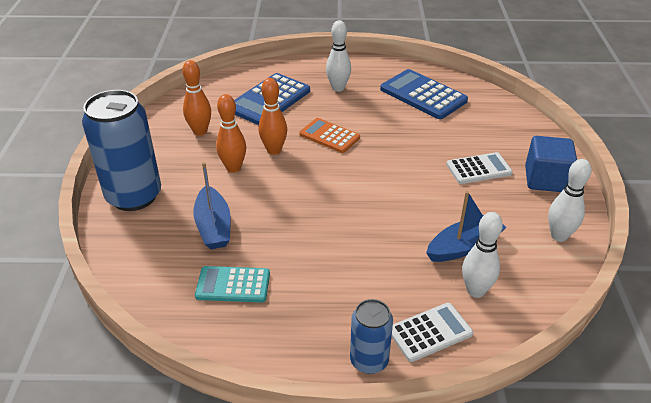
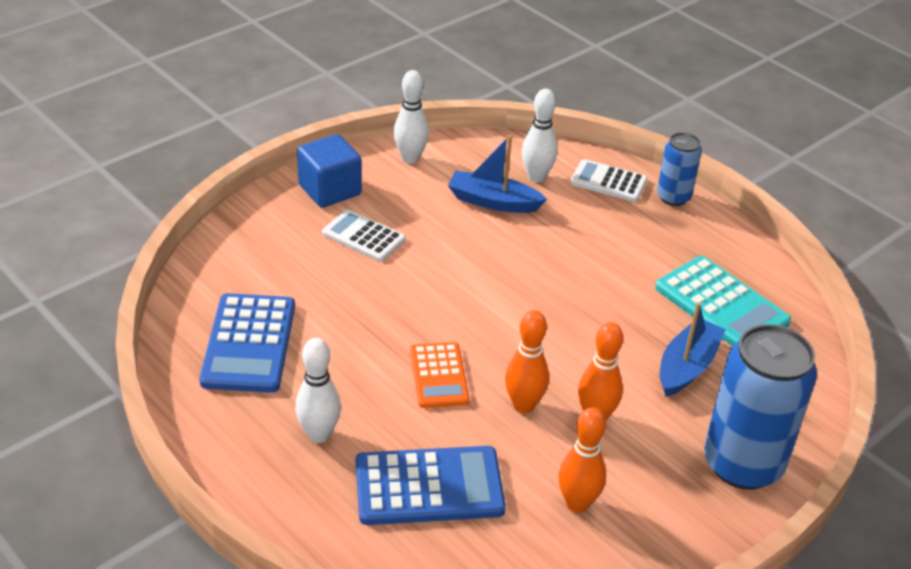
camera: 135 degrees left, 0 degrees up
turquoise calculator [195,266,270,303] -> turquoise calculator [655,256,791,346], size x1.57

